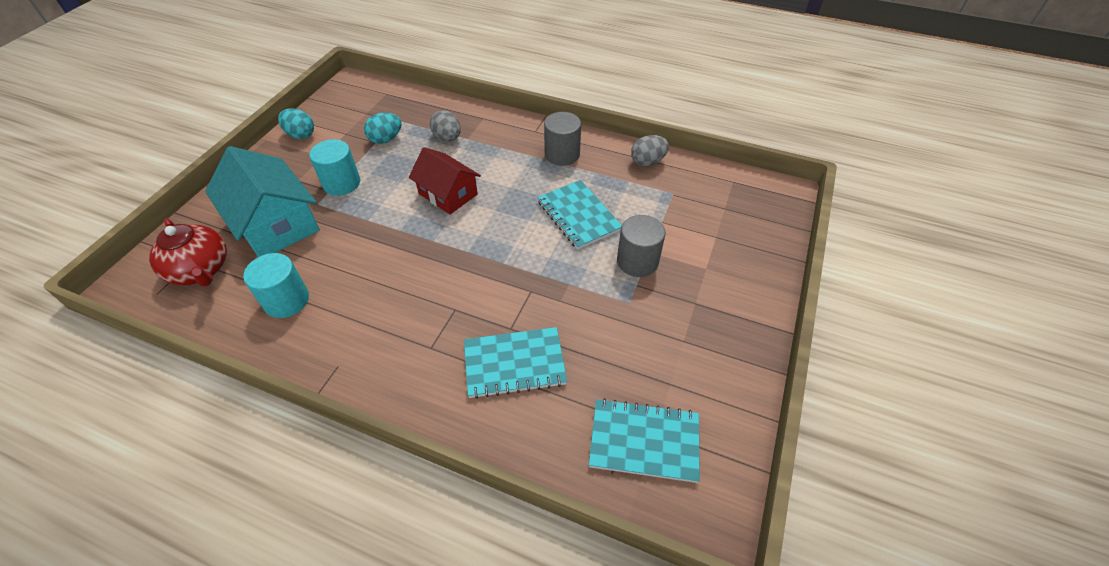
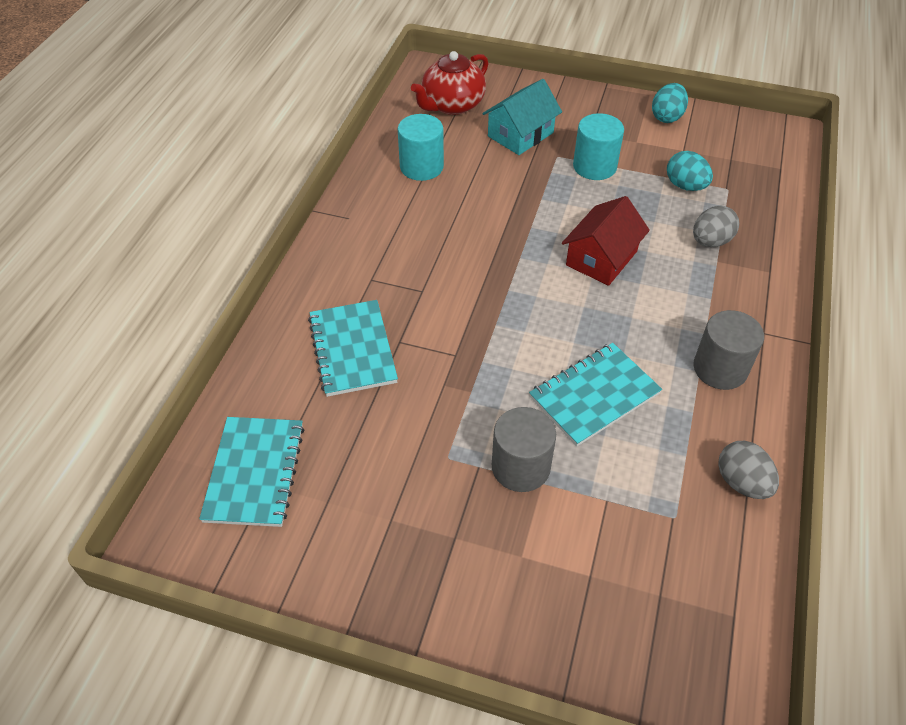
camera: 85 degrees right, 0 degrees up
turquoise house [205,146,320,257] -> turquoise house [483,79,562,155], size x0.66

